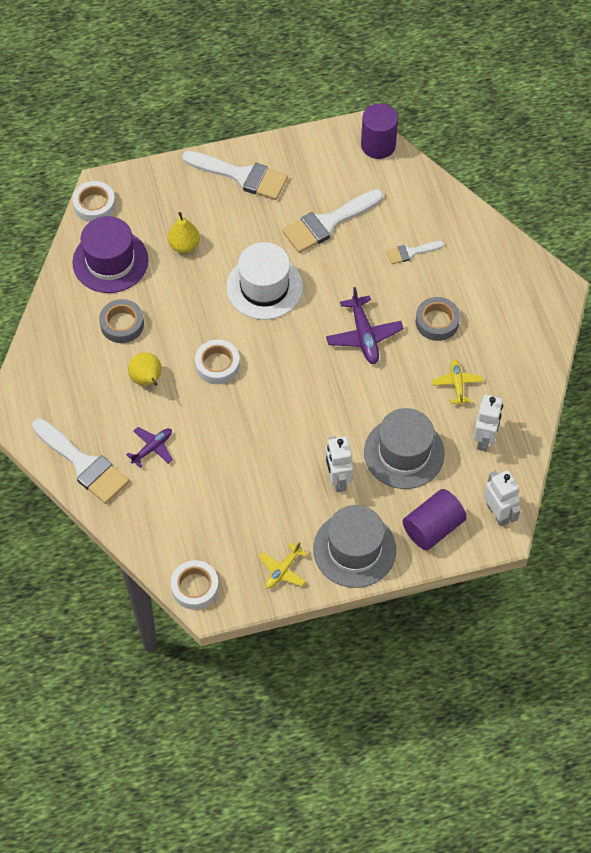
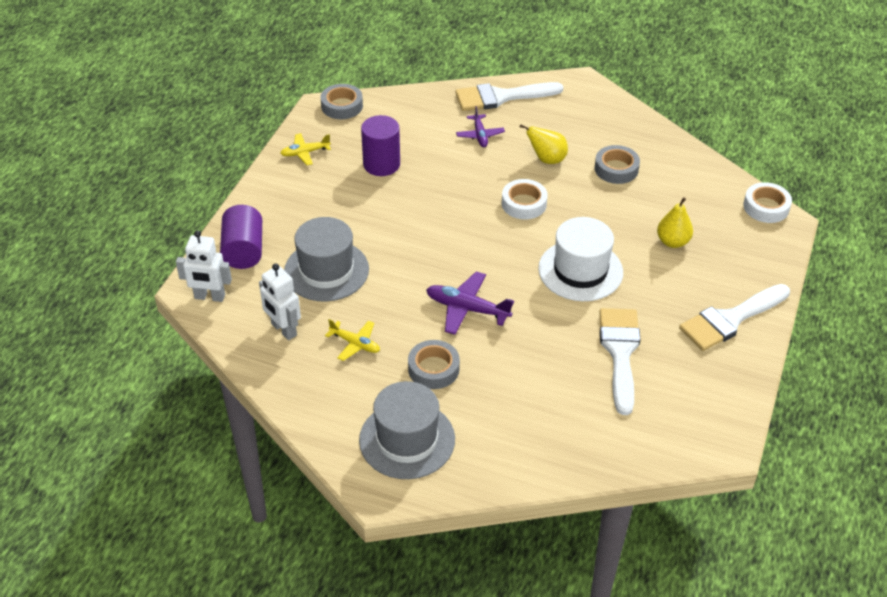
camera: 125 degrees right, 15 degrees down
purple hat [72,216,149,293] -> none
white tape [171,560,219,610] -> grey tape [321,84,363,119]
yellow plane [259,542,307,589] -> yellow plane turned 90 degrees counterclockwise [280,133,331,165]
grey hat [313,505,396,588] -> grey hat moved to [359,381,455,479]
white robot [325,436,353,492] -> none
purple cylinder [361,103,398,159] -> purple cylinder moved to [361,115,400,176]
white brush [386,241,444,264] -> none

